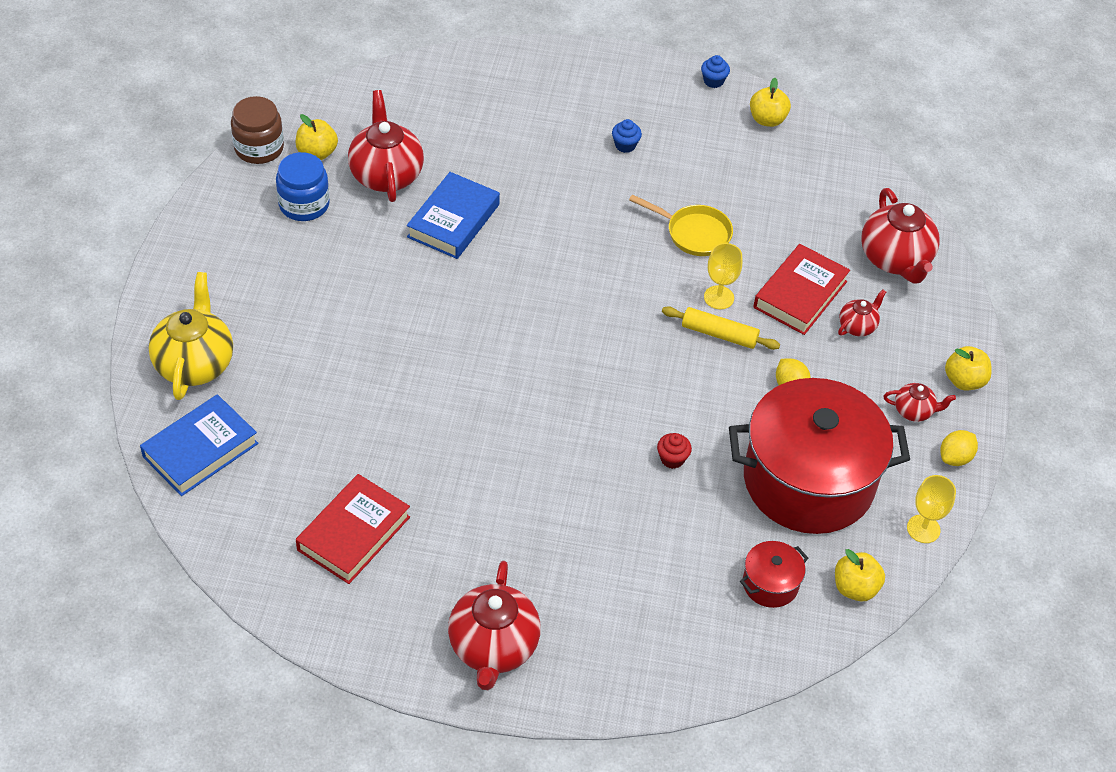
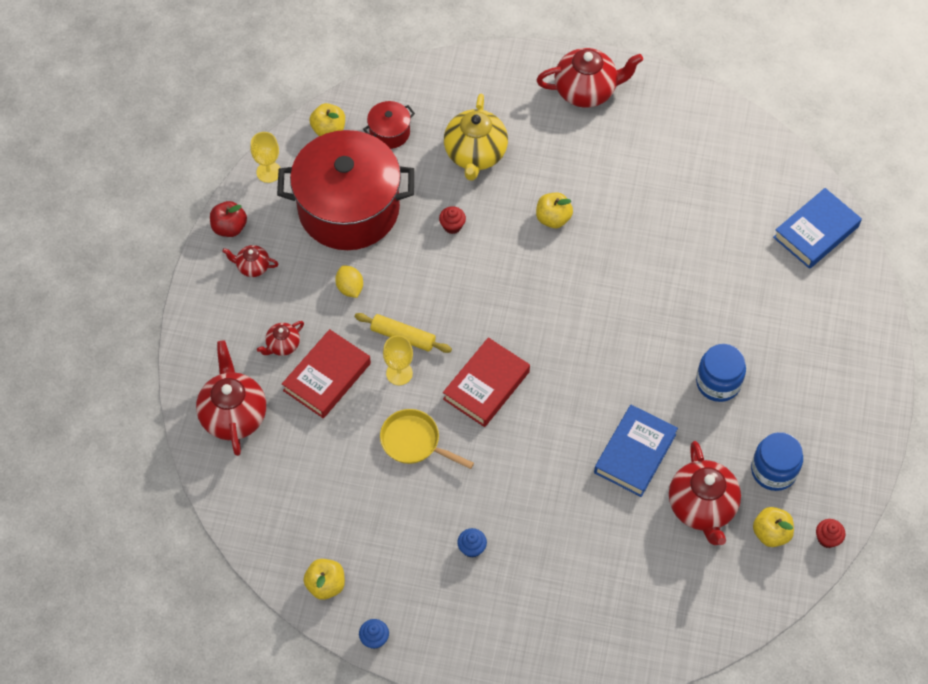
camera: 175 degrees left, 10 degrees up
yellow teapot [149,272,233,400] -> yellow teapot moved to [444,93,508,181]
brown jar [231,96,284,164] -> red cupcake [816,519,845,548]
red book [296,474,410,584] -> red book moved to [443,338,530,427]
red teapot [448,561,541,690] -> red teapot turned 75 degrees clockwise [537,48,643,108]
yellow lemon [940,430,978,466] -> red apple [210,201,247,237]
yellow apple [945,346,992,390] -> yellow apple moved to [536,193,573,228]
none -> blue jar [696,344,746,402]

